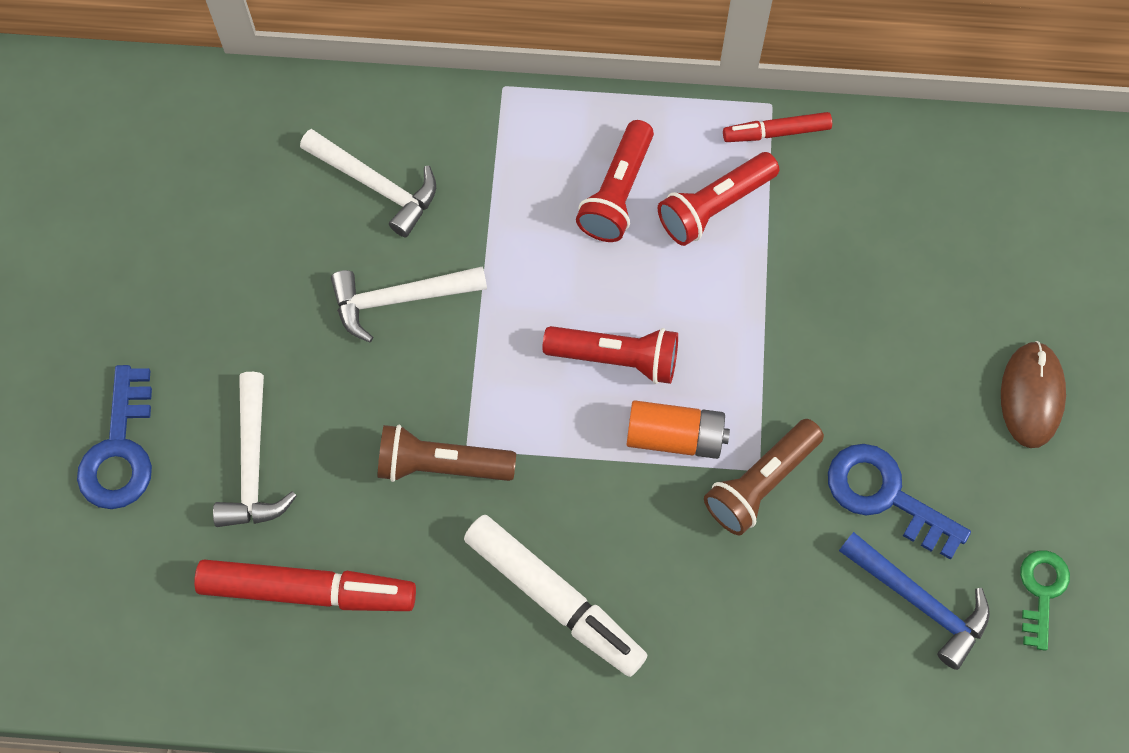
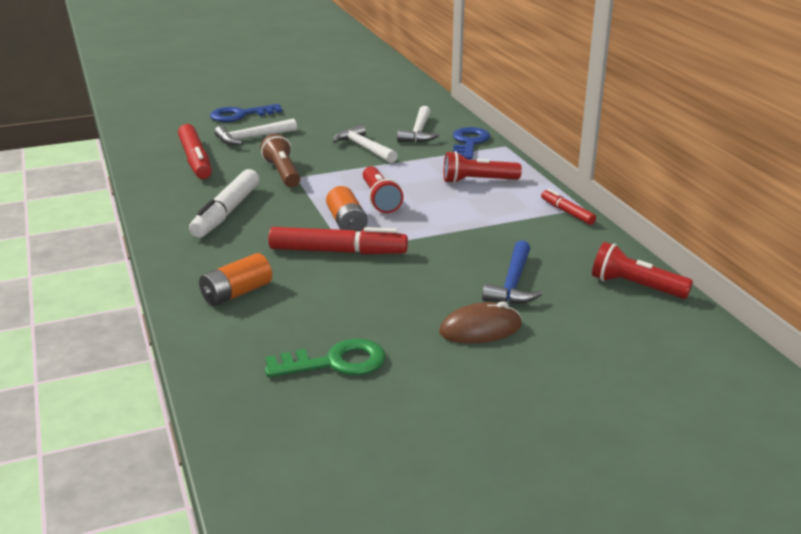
camera: 65 degrees right, 40 degrees down
red flashlight [658,152,779,246] -> red flashlight moved to [592,242,693,299]
brown flashlight [704,419,824,535] -> red marker [268,227,408,255]
blue key [828,444,971,560] -> blue key moved to [453,127,490,160]
blue hammer [839,532,990,670] -> blue hammer moved to [482,240,542,304]
green key [1020,550,1070,651] -> green key [265,339,386,377], size x1.53
none -> orange battery [199,253,272,306]

